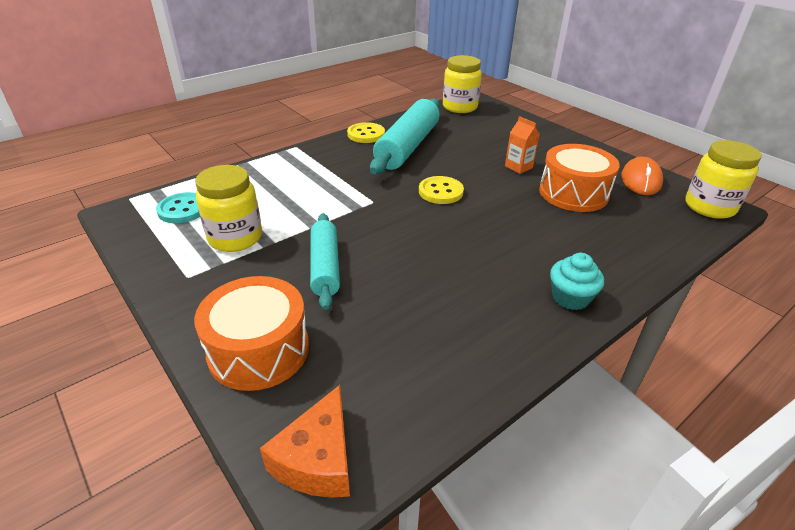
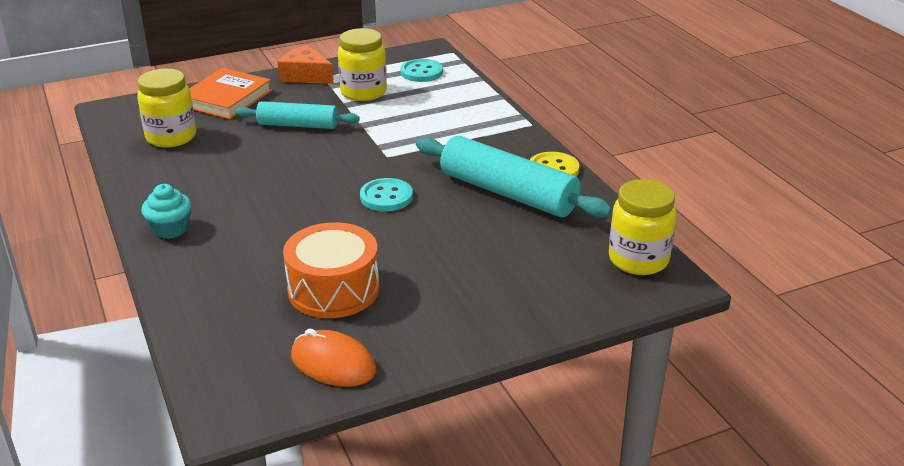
camera: 105 degrees right, 5 degrees down
orange drum [194,276,309,391] -> orange book [189,68,272,119]
orange cheese [260,385,350,498] -> orange cheese moved to [278,45,334,84]
yellow button [419,176,464,204] -> turquoise button [360,178,413,211]
orange carton [505,116,540,174] -> none
yellow jar [685,140,762,219] -> yellow jar moved to [137,69,196,148]

